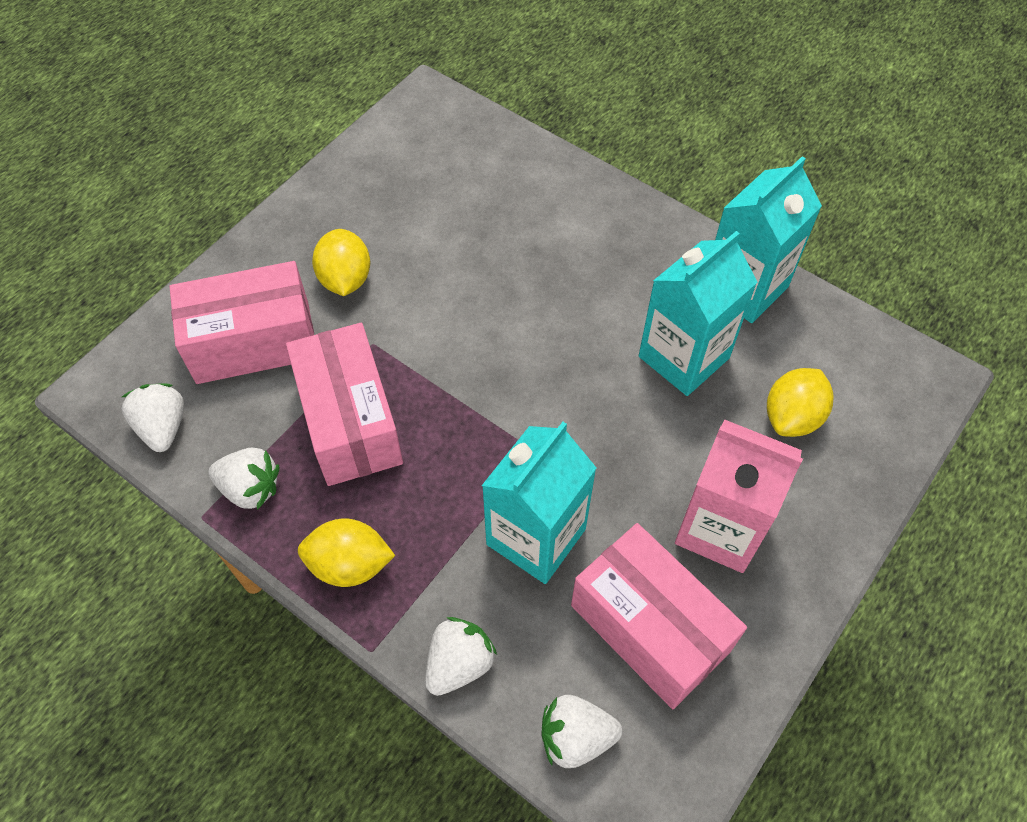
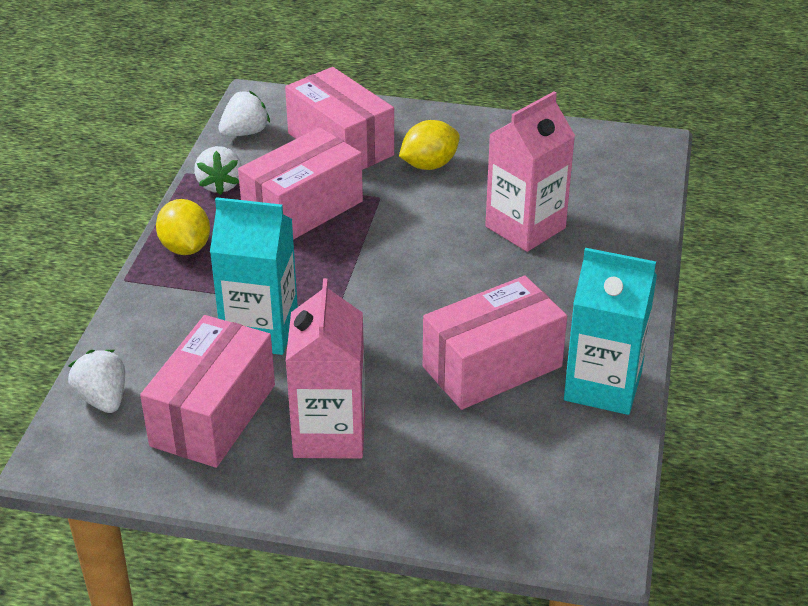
camera: 65 degrees right, 20 degrees down
white strawberry [425,617,497,696] -> none
turquoise carton [639,231,757,396] -> pink box [423,276,567,410]
yellow lemon [767,368,833,437] -> none
none -> pink carton [485,91,575,252]

